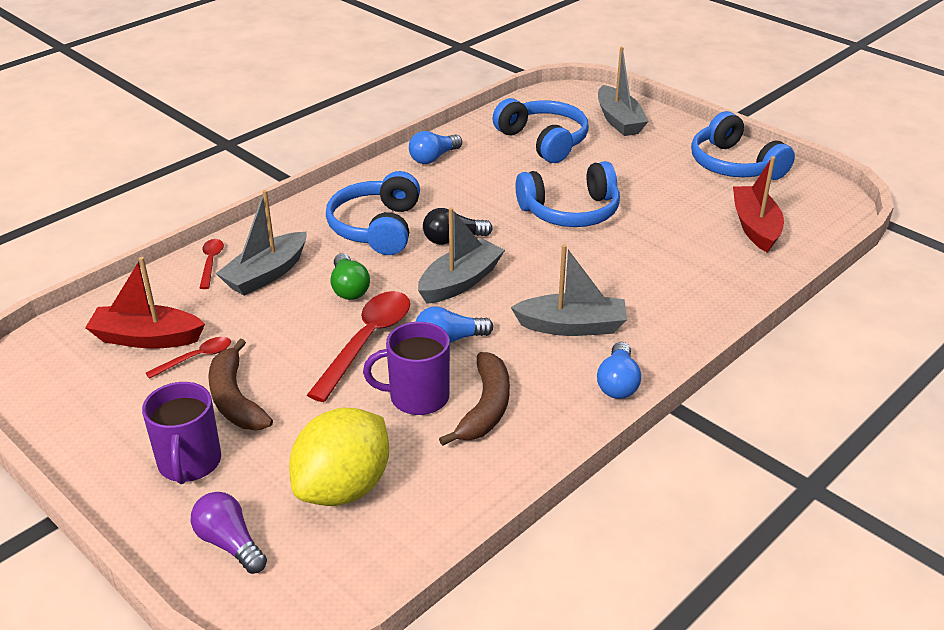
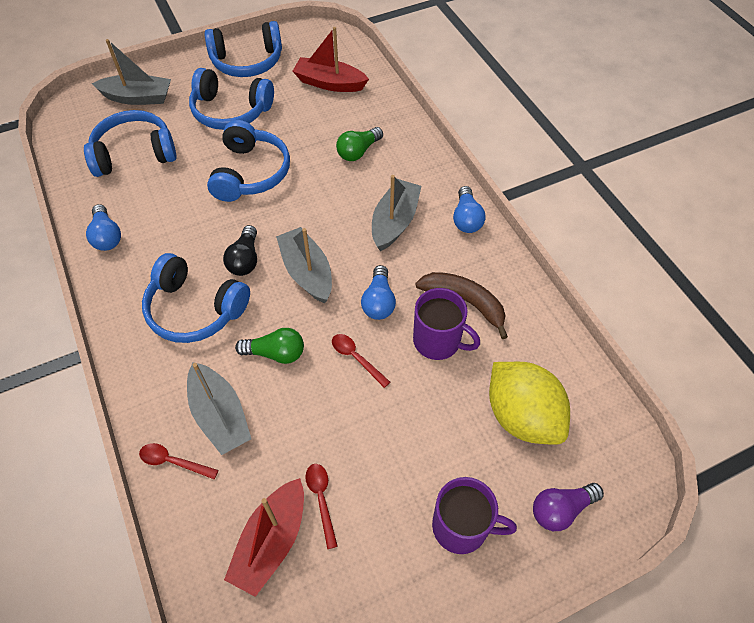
camera: 70 degrees left, 20 degrees up
brown banana [208,339,273,430] -> none
red spoon [307,291,410,402] -> red spoon [332,334,390,388], size x0.51
purple mug [363,322,450,415] -> purple mug turned 75 degrees counterclockwise [413,288,480,360]
blue light bulb [597,342,641,399] -> blue light bulb turned 60 degrees clockwise [453,186,486,233]
none -> blue headphones [189,68,274,130]
none -> green light bulb [336,127,383,161]

